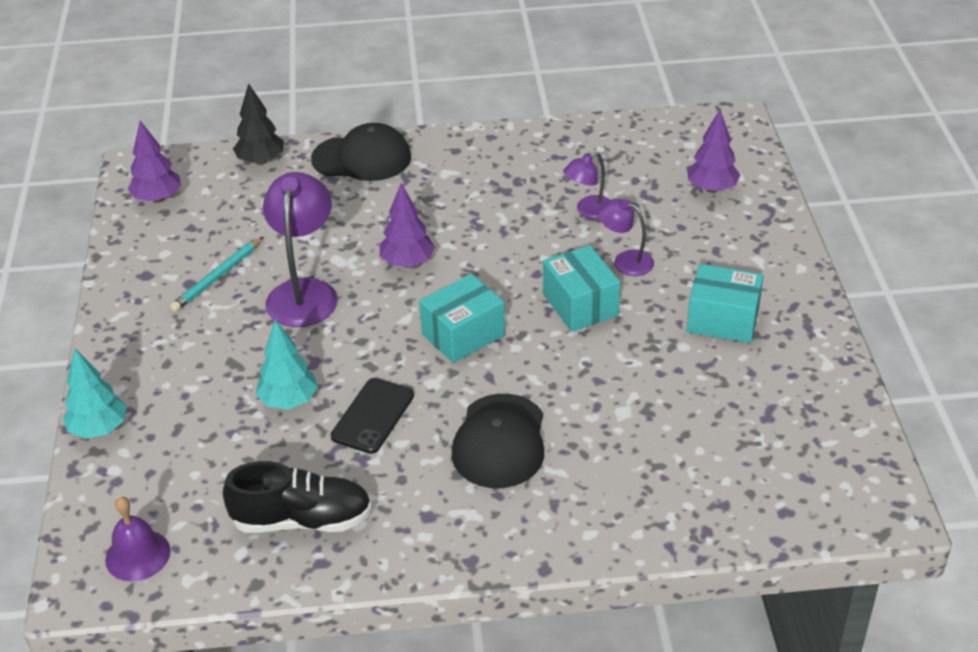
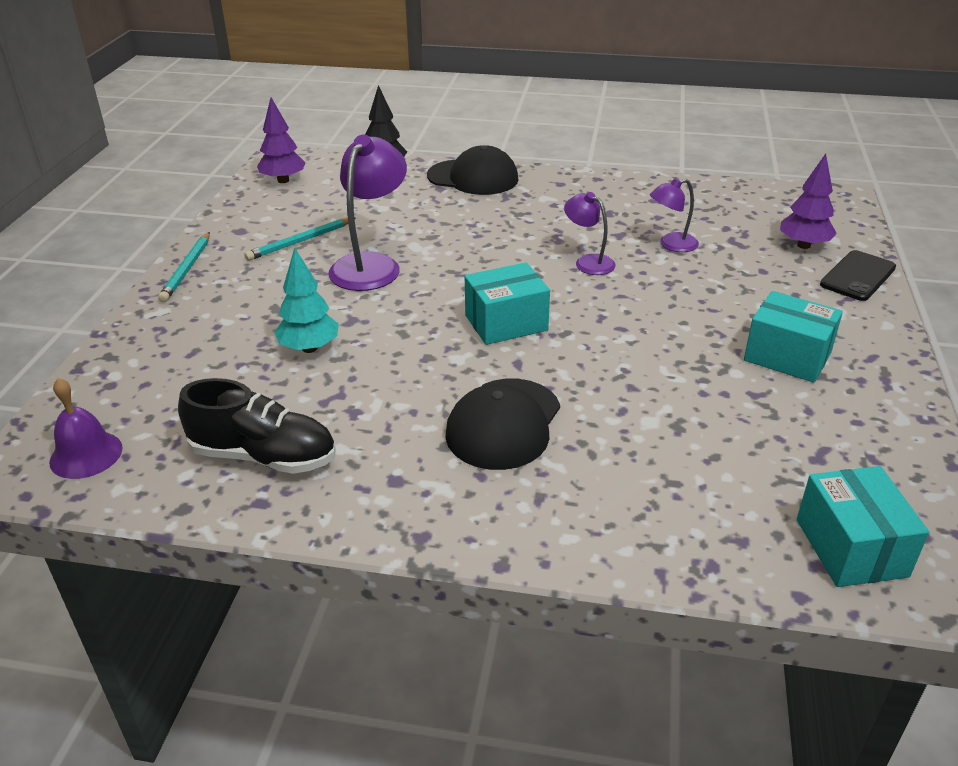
camera: 15 degrees right, 5 degrees down
turquoise tree [63,348,127,439] -> none
black phone [331,378,414,454] -> black phone moved to [820,250,896,301]
purple tree [380,183,435,267] -> none
turquoise box [543,245,620,332] -> turquoise box moved to [797,466,929,587]
purple lamp [599,199,654,276] -> purple lamp moved to [564,192,616,275]
none -> turquoise pencil [158,232,210,302]

